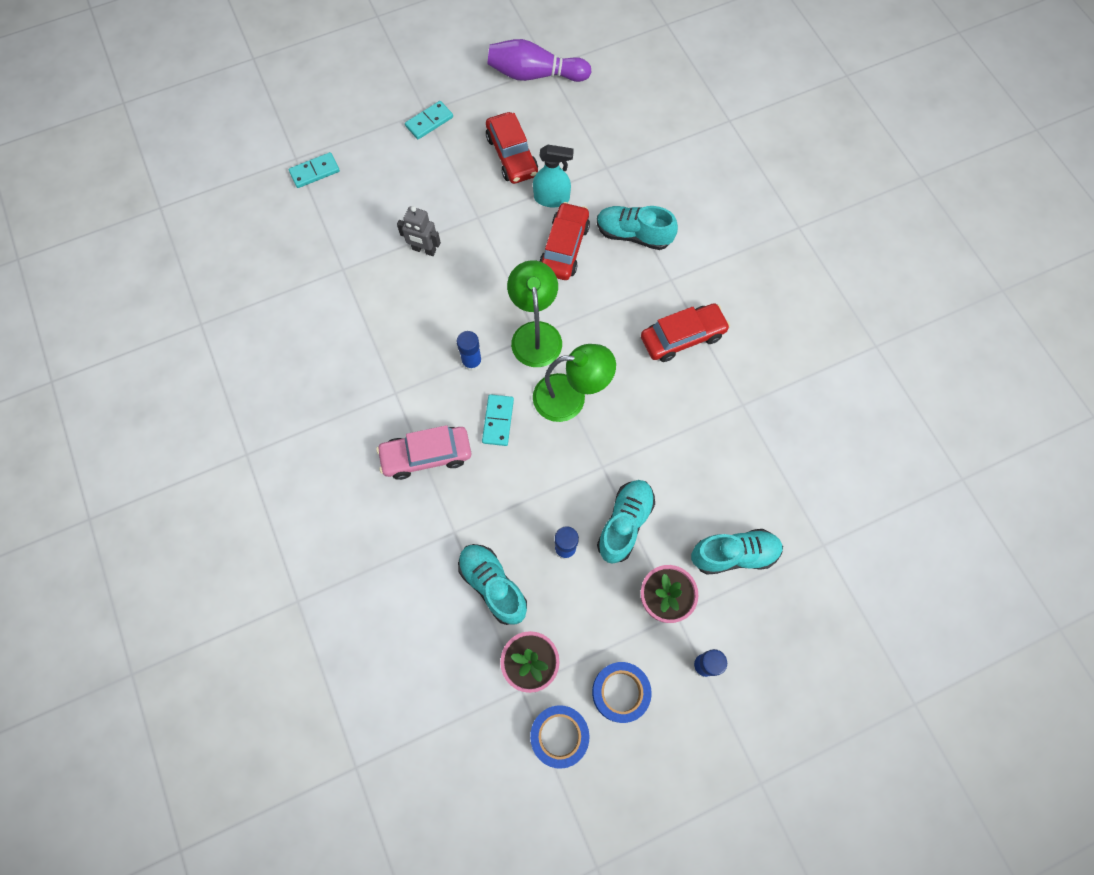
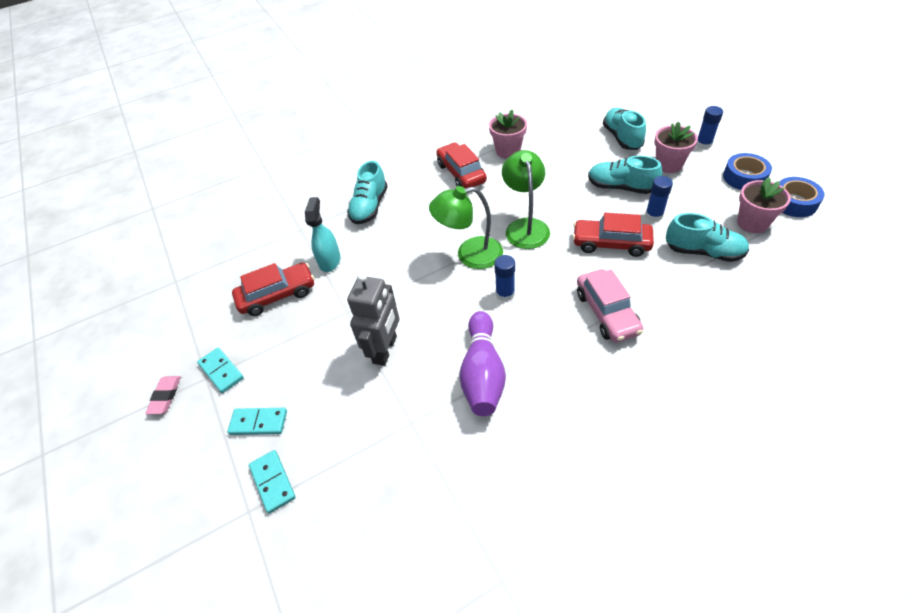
camera: 90 degrees left, 20 degrees down
grey robot [397,206,441,256] -> grey robot [347,273,399,366], size x1.51
turquoise shoe [458,544,527,625] -> turquoise shoe turned 120 degrees counterclockwise [666,213,749,262]
turquoise domino [482,394,514,446] -> turquoise domino moved to [227,408,287,435]
purple bowling pin [487,39,591,82] -> purple bowling pin moved to [459,311,506,416]
red car [539,202,590,280] -> red car moved to [572,213,654,257]
none -> pink eraser [145,376,181,414]
none -> pink flower pot [489,110,527,159]

